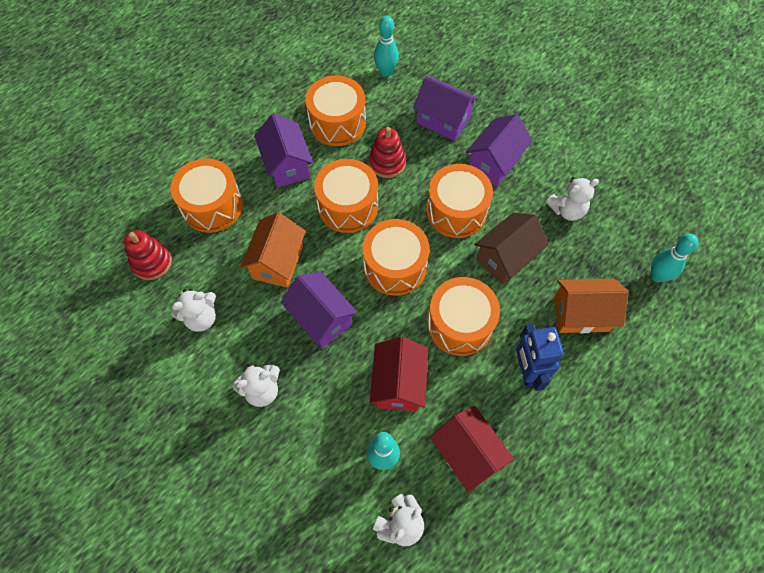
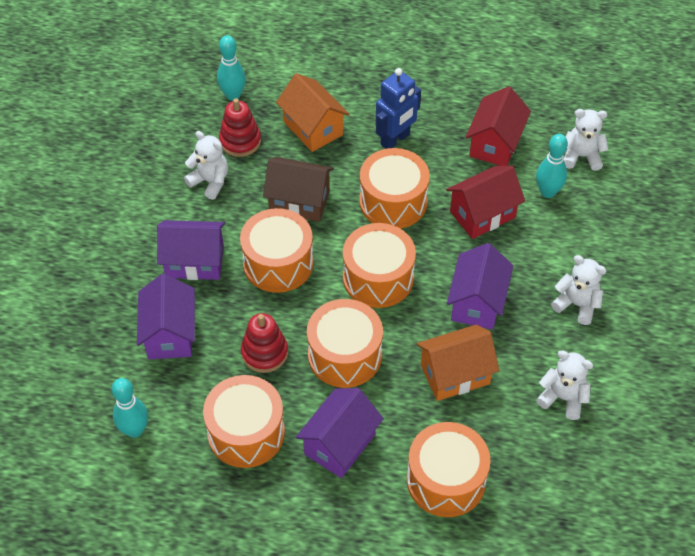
camera: 125 degrees left, 10 degrees down
red stacking toy [124,230,172,280] -> red stacking toy moved to [219,98,261,157]

